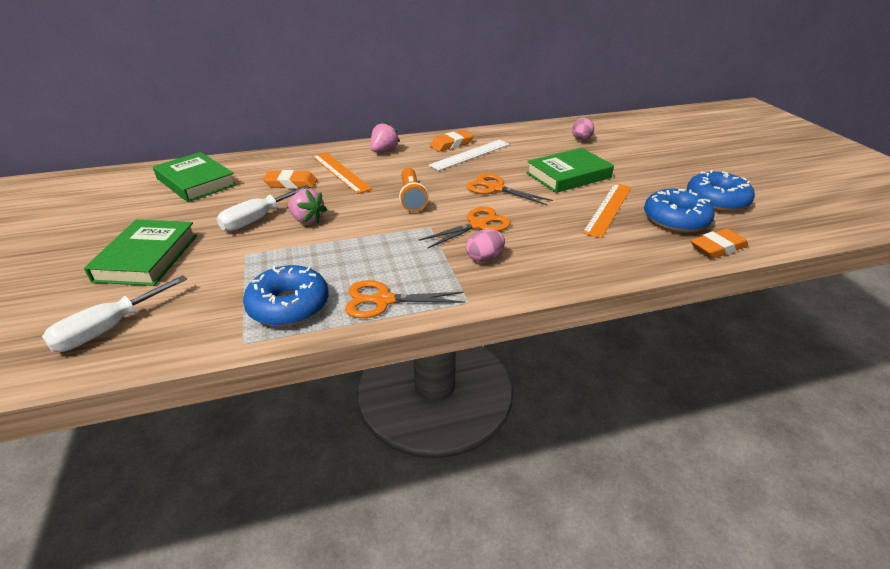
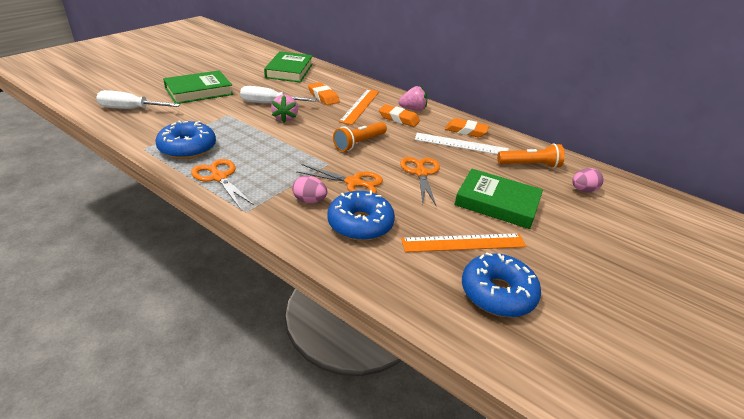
camera: 50 degrees right, 0 degrees up
blue donut [687,170,755,212] -> blue donut moved to [327,190,395,241]
orange eraser [691,229,748,258] -> orange eraser moved to [379,104,420,127]
none -> orange flashlight [497,144,565,168]

